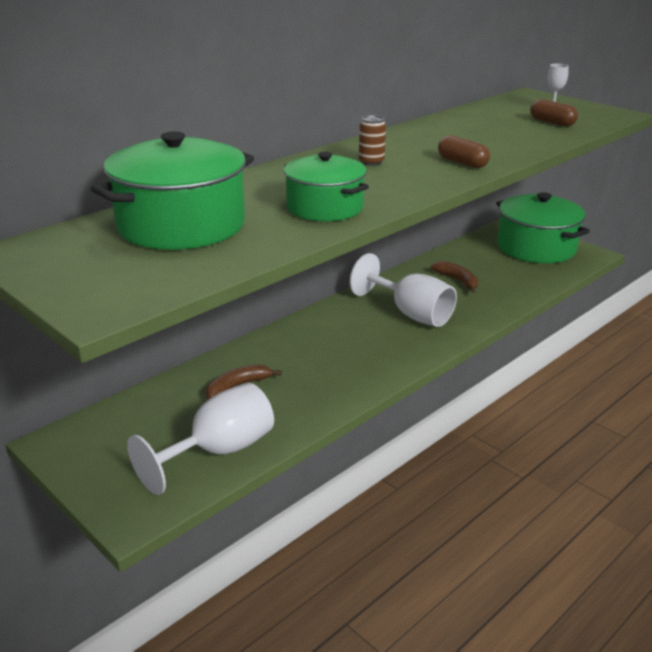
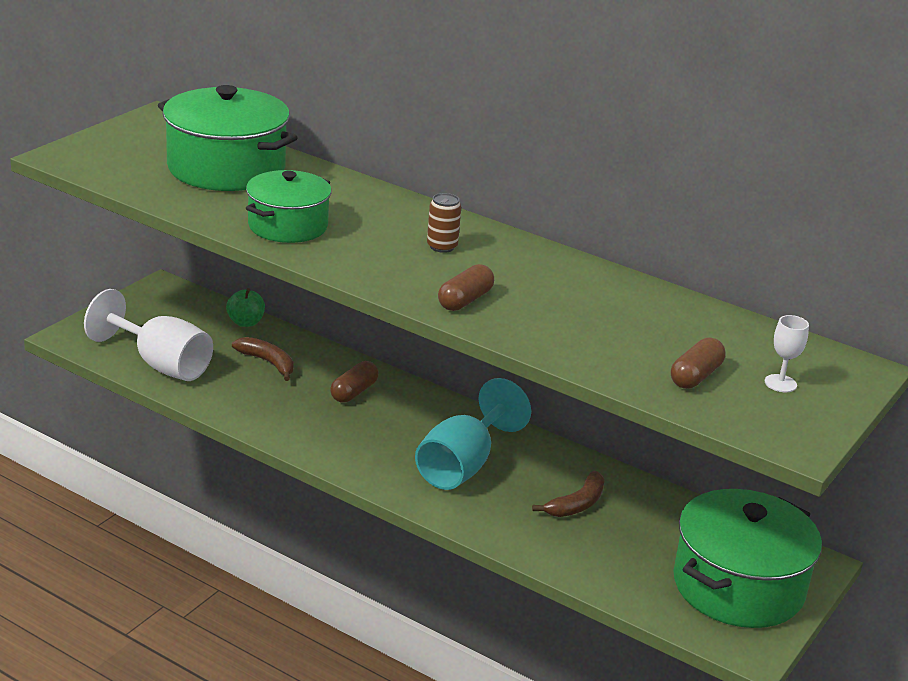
camera: 75 degrees right, 0 degrees up
white goblet [350,253,457,327] -> turquoise goblet [415,378,531,490]
none -> green apple [226,288,265,327]
none -> brown capsule [330,361,379,403]

